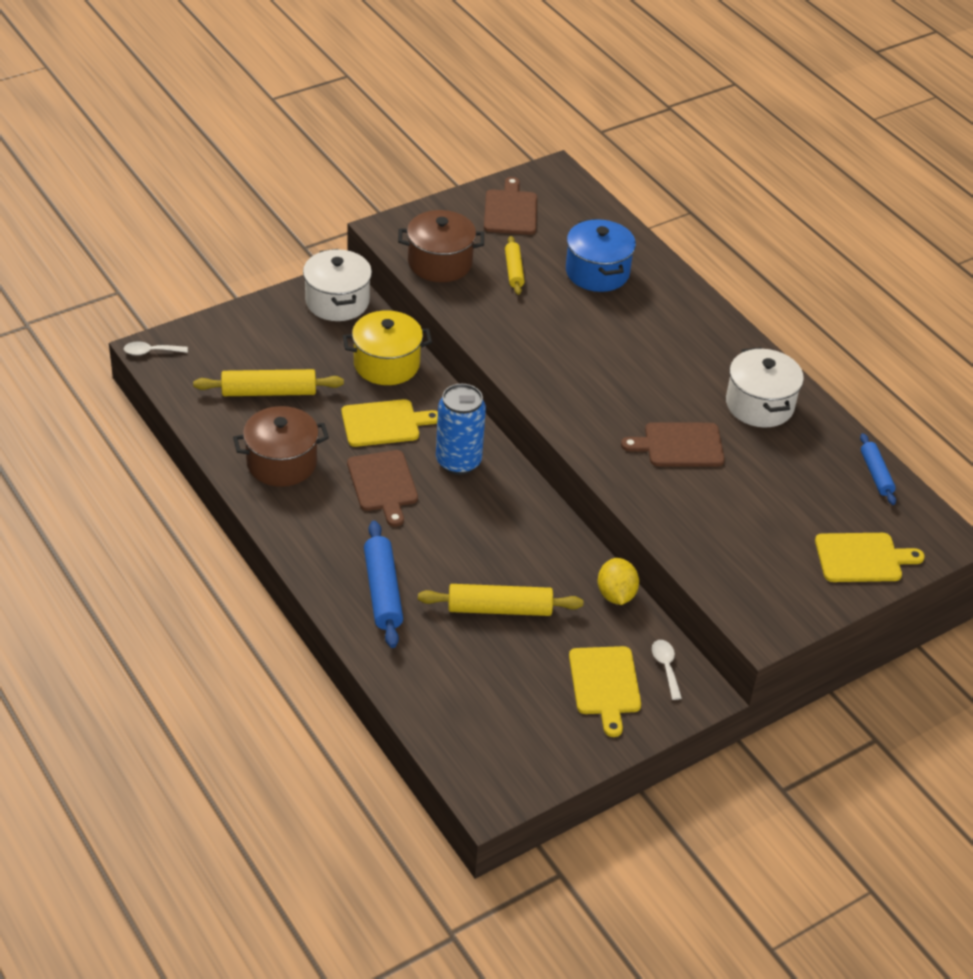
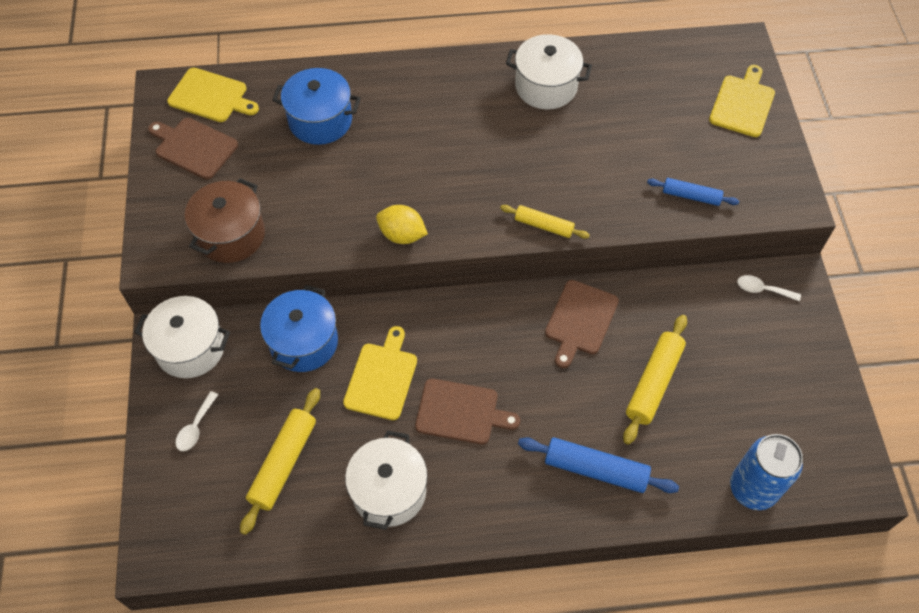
camera: 60 degrees left, 15 degrees up
white spoon [123,341,188,355] -> white spoon moved to [175,391,218,451]
brown pot [233,406,329,487] -> white pot [345,430,428,530]
yellow pot [343,310,432,385] -> blue pot [260,285,338,372]
blue can [436,384,486,475] -> blue can moved to [730,434,803,510]
yellow rolling pin [505,236,525,295] -> yellow rolling pin moved to [500,205,590,239]
yellow cutting board [569,646,641,737] -> yellow cutting board moved to [167,68,259,122]
yellow lemon [597,558,639,605] -> yellow lemon moved to [376,205,428,244]
brown cutting board [621,422,725,466] -> brown cutting board moved to [545,280,619,368]
blue rolling pin [860,433,896,505] -> blue rolling pin moved to [647,178,739,206]

